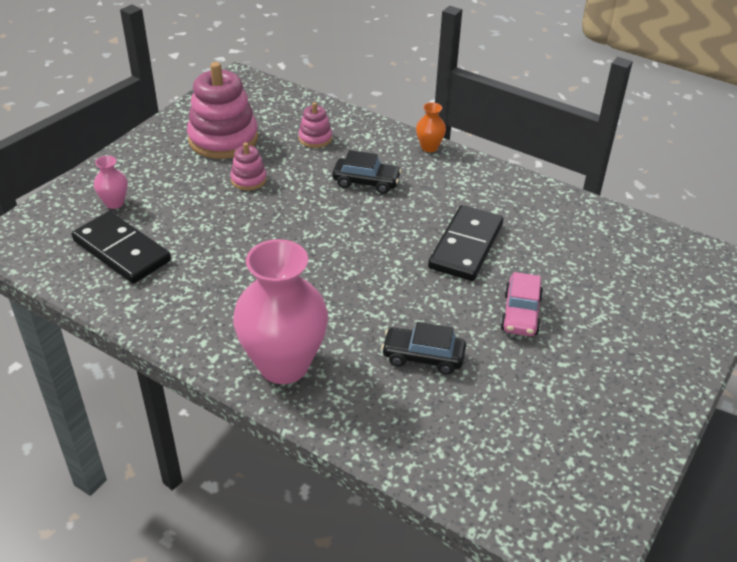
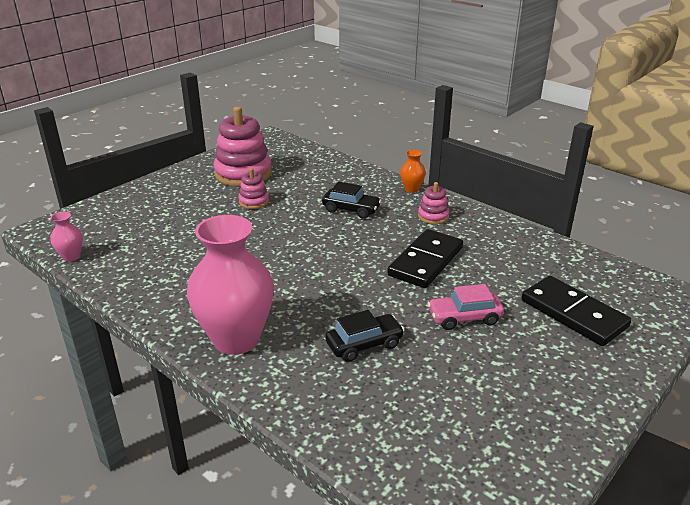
camera: 10 degrees right, 10 degrees down
black domino [72,211,171,284] -> black domino moved to [522,276,631,346]
pink vase [94,156,127,209] -> pink vase moved to [50,212,83,262]
pink stacking toy [298,102,332,148] -> pink stacking toy moved to [418,182,450,224]
black car [381,322,466,375] -> black car turned 135 degrees clockwise [325,310,405,362]
pink car [500,272,543,336] -> pink car turned 60 degrees clockwise [427,284,504,330]

